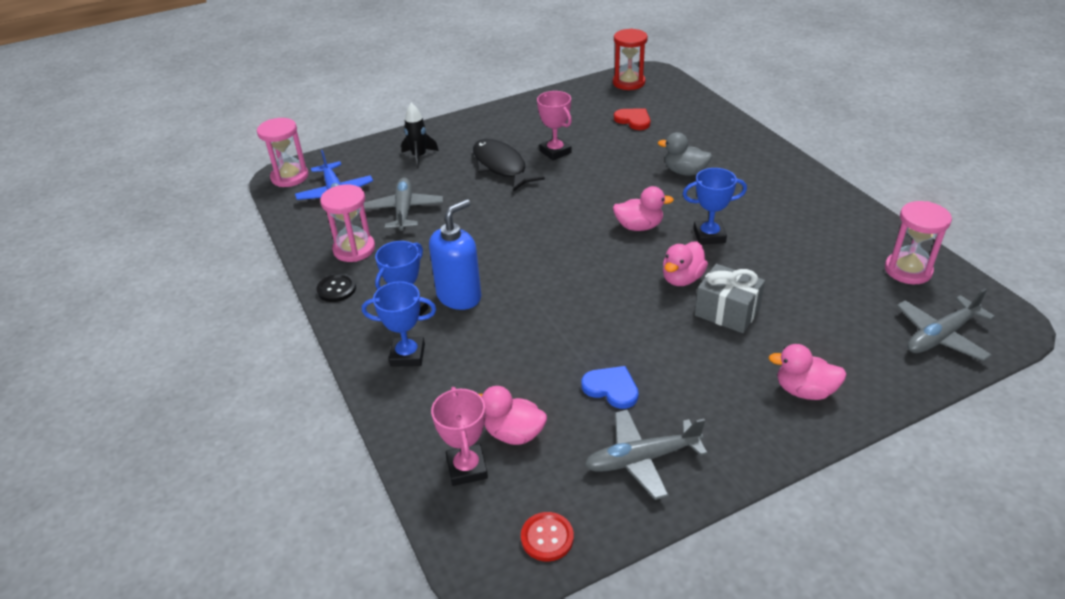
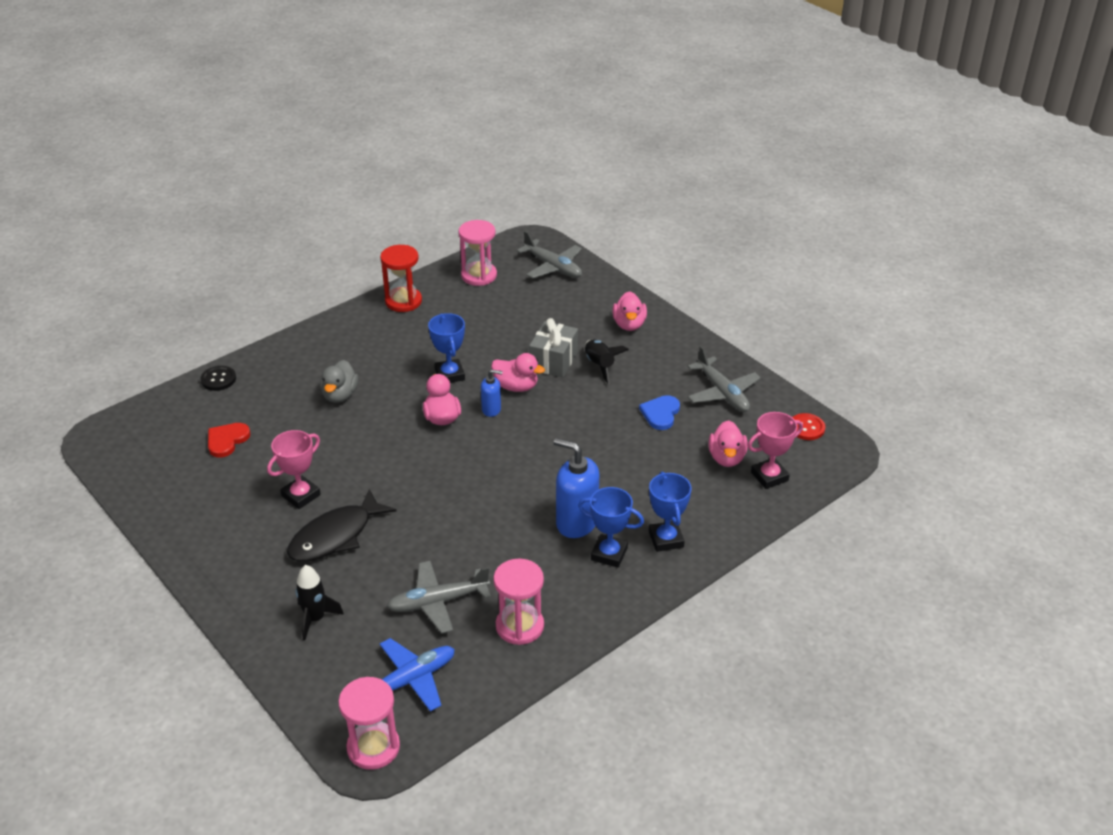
camera: 105 degrees left, 0 degrees up
black button [316,274,356,302] -> black button moved to [201,366,236,391]
red hourglass [613,29,648,90] -> red hourglass moved to [380,245,422,312]
none -> blue soap dispenser [481,369,503,417]
none -> black rocket [585,339,629,384]

